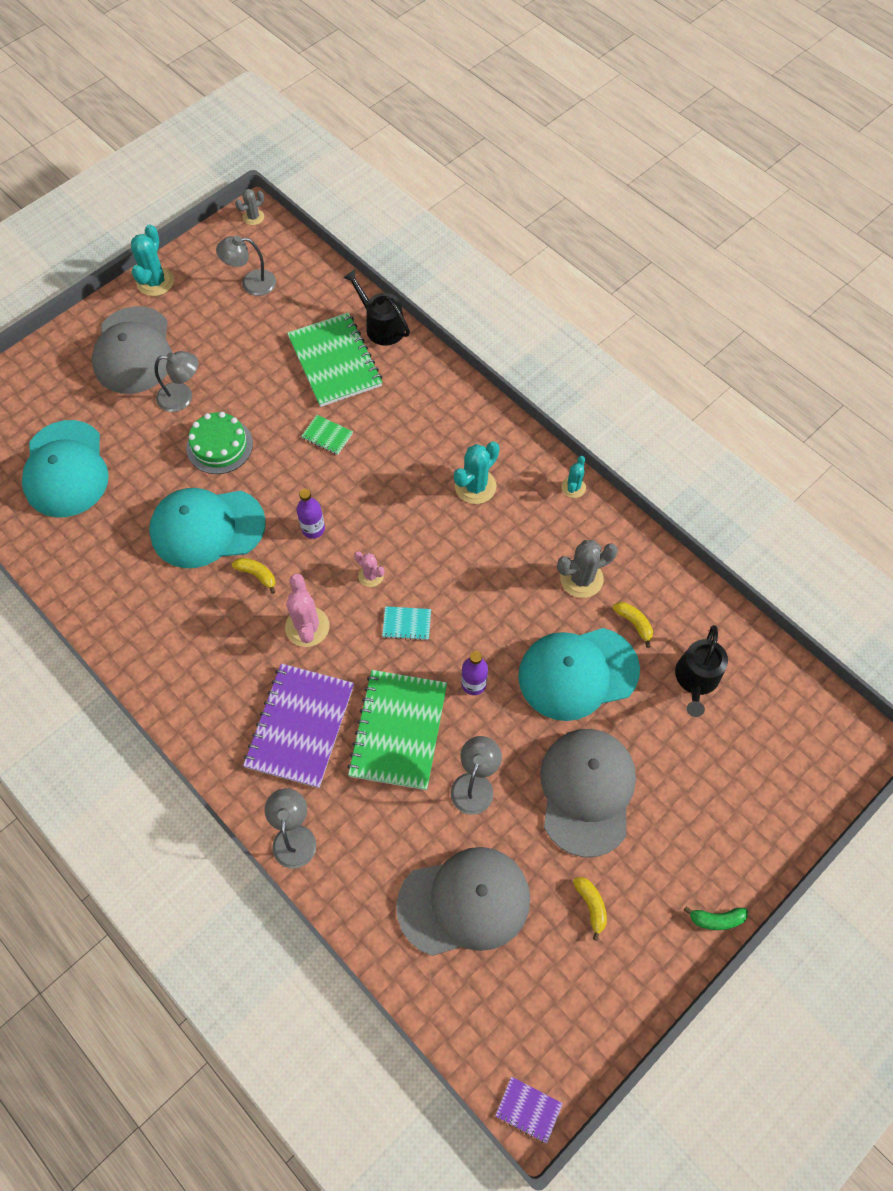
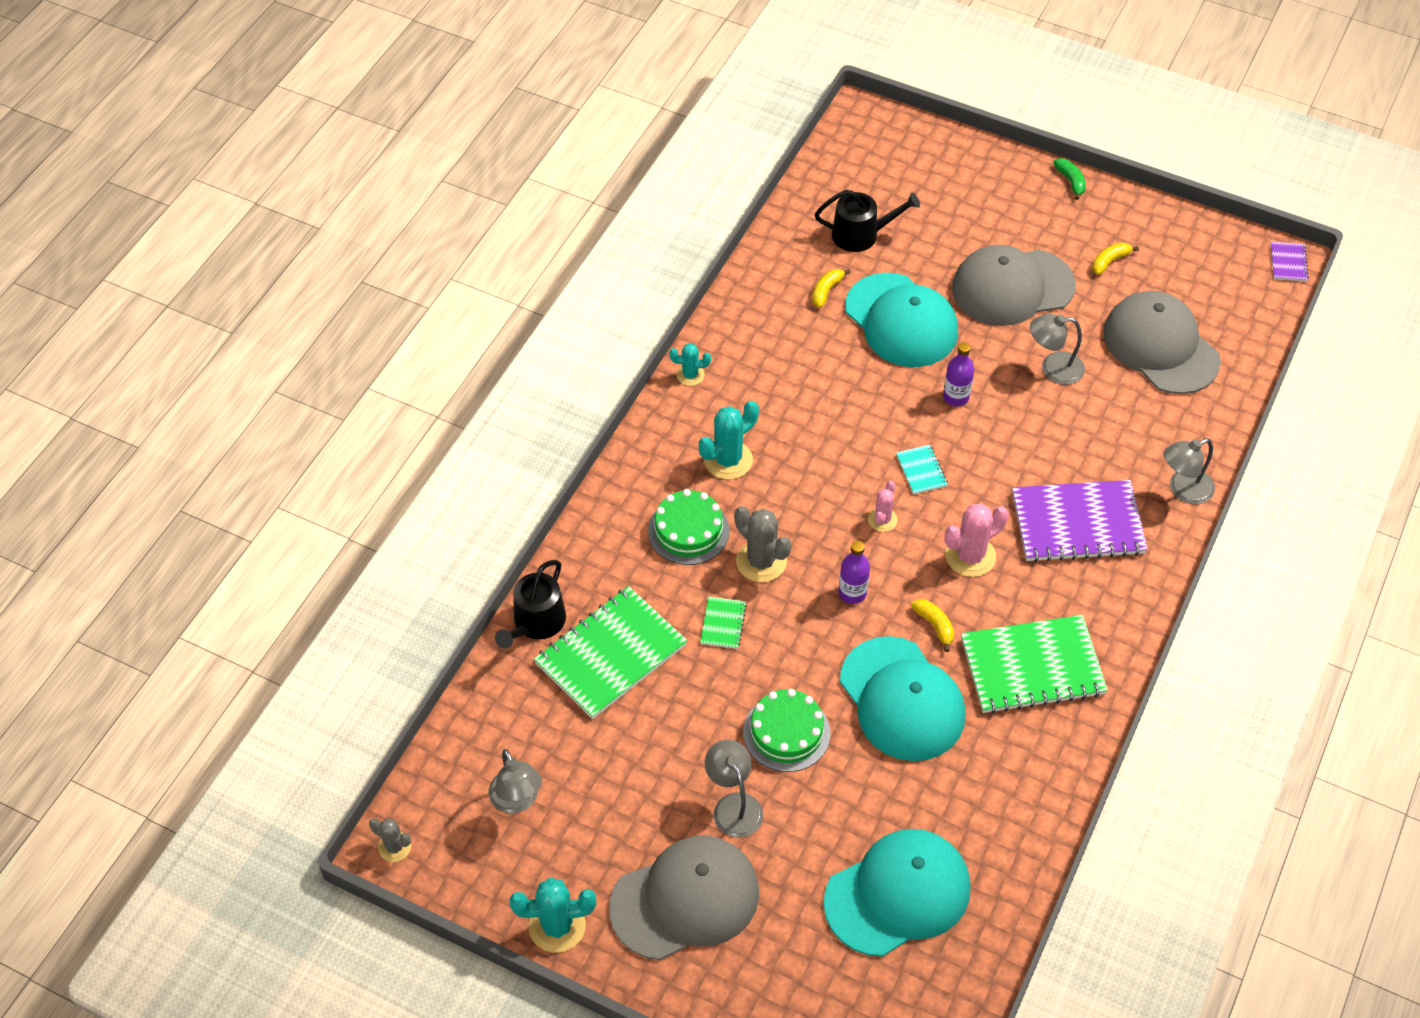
camera: 110 degrees left, 10 degrees down
yellow banana [232,558,275,594] -> yellow banana turned 135 degrees clockwise [911,599,954,652]
green notebook [347,670,447,790] -> green notebook moved to [961,615,1108,714]
turquoise cactus [454,441,499,504] -> turquoise cactus turned 60 degrees counterclockwise [699,401,759,479]
grey cactus [557,540,618,598] -> grey cactus moved to [734,506,792,582]
none -> green cake [648,489,730,565]

